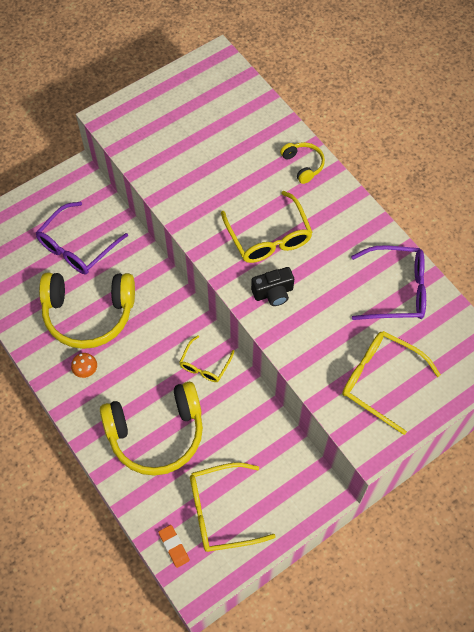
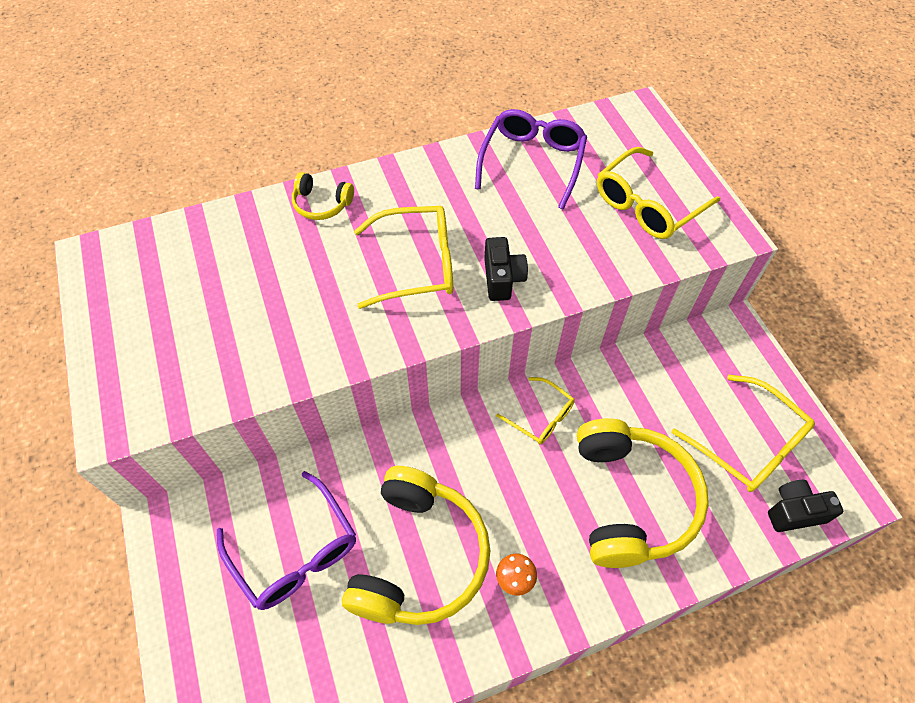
camera: 75 degrees left, 5 degrees down
orange eraser [158,525,190,568] -> black camera [768,480,843,532]
yellow glasses [190,463,276,552] -> yellow glasses turned 45 degrees counterclockwise [671,375,815,492]
yellow headphones [280,142,325,184] -> yellow headphones turned 150 degrees counterclockwise [292,172,354,220]

